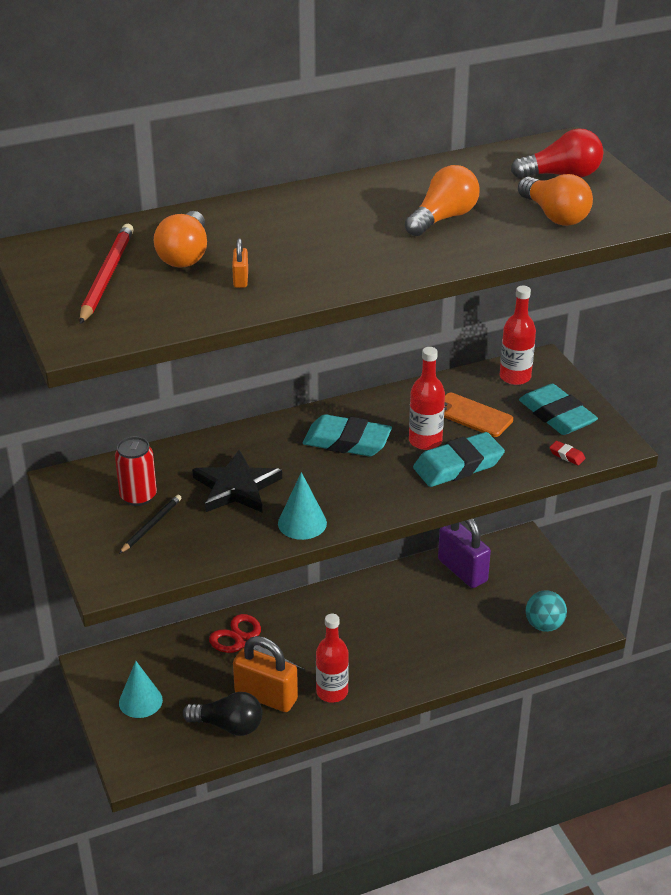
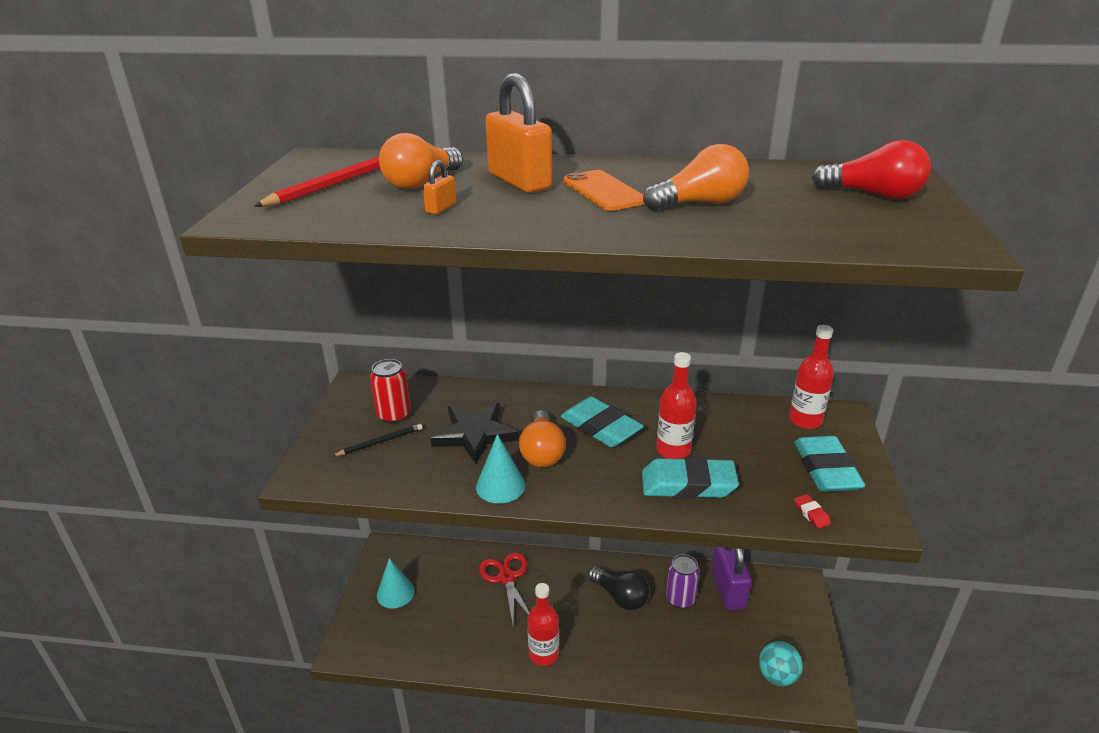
camera: 30 degrees right, 5 degrees down
black light bulb [183,692,262,736] -> black light bulb moved to [588,566,649,610]
orange padlock [233,636,298,712] -> orange padlock moved to [485,73,552,193]
orange phone [444,393,513,437] -> orange phone moved to [563,170,644,211]
orange light bulb [518,174,593,226] -> orange light bulb moved to [519,410,566,467]
none -> purple can [666,554,700,609]

